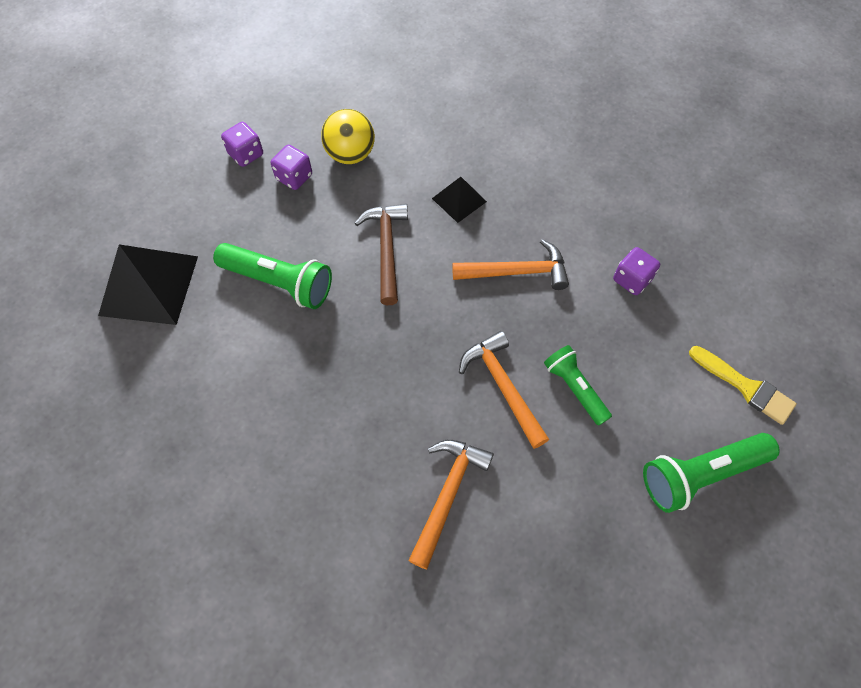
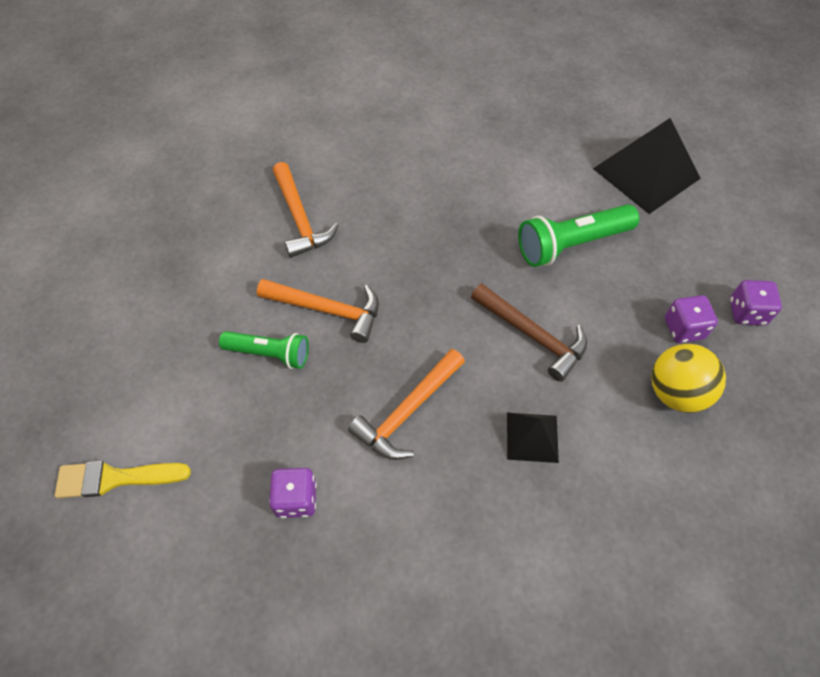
camera: 135 degrees right, 5 degrees down
green flashlight [643,433,780,513] -> none

